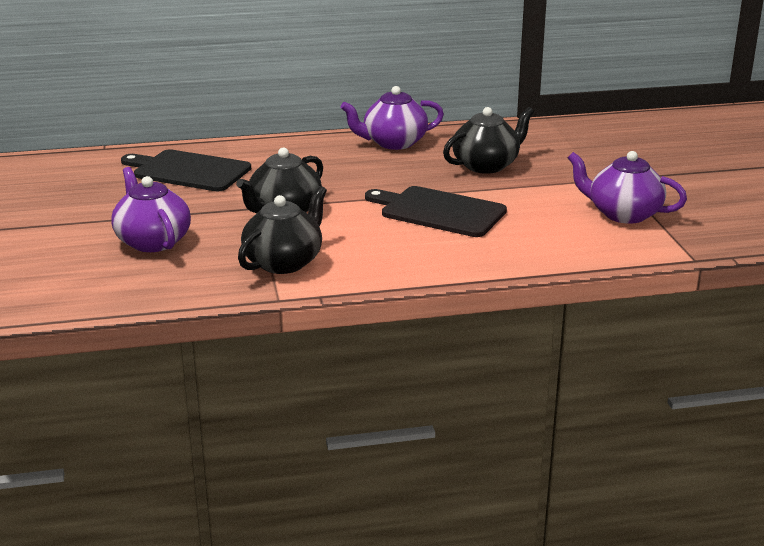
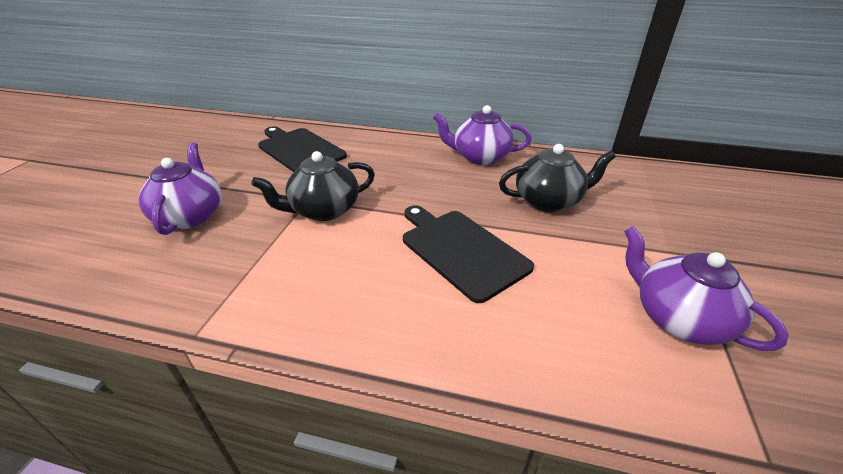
camera: 25 degrees right, 10 degrees up
black teapot [238,186,327,274] -> none

